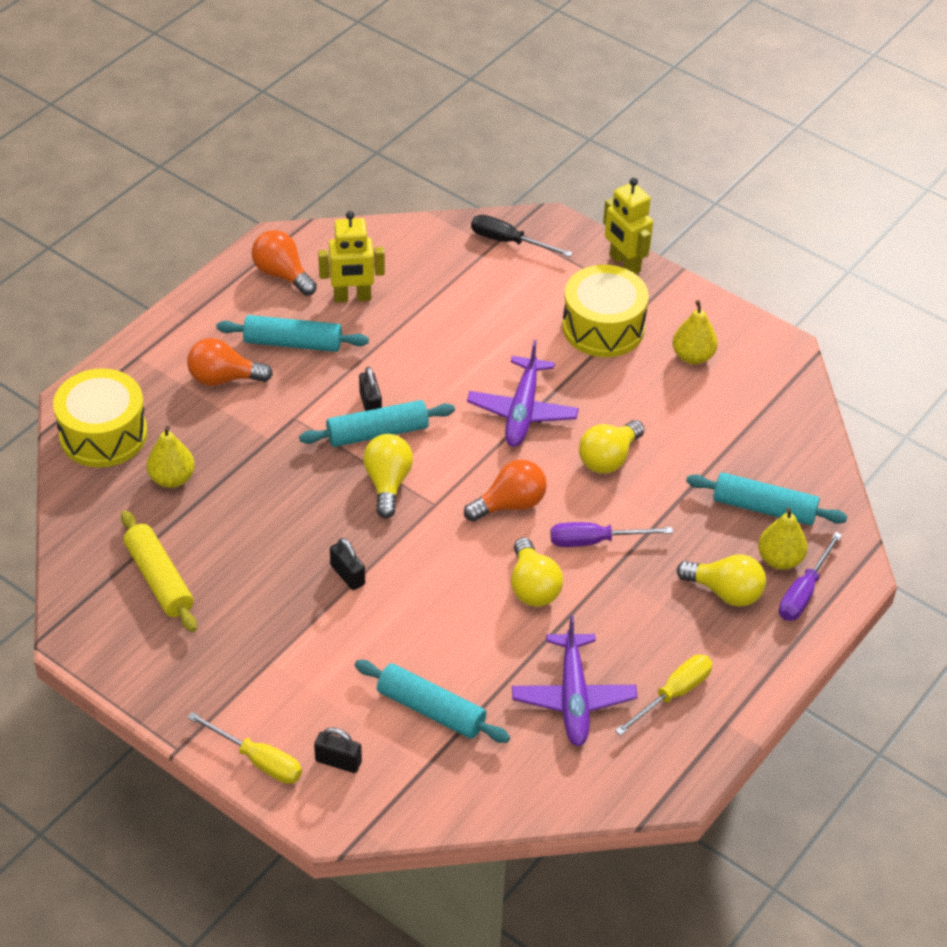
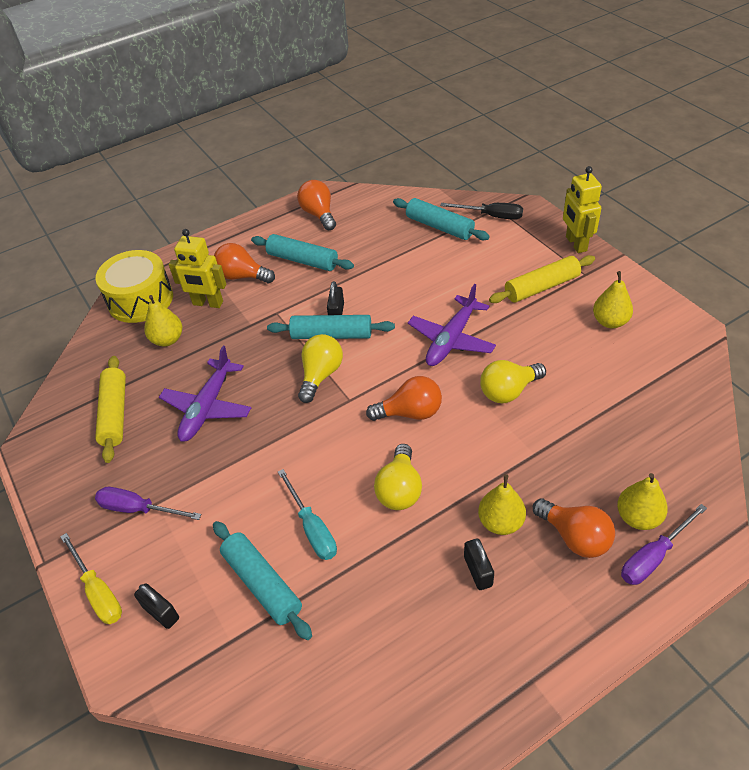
camera: 25 degrees right, 0 degrees up
yellow robot [318,211,385,303] -> yellow robot moved to [169,229,226,308]
black padlock [330,538,365,590] -> black padlock moved to [464,539,494,590]
black screwdriver [471,215,573,257] -> black screwdriver turned 150 degrees clockwise [440,203,523,220]
purple plane [512,615,637,746] -> purple plane moved to [159,346,251,442]
purple screwdriver [550,522,673,547] -> purple screwdriver moved to [95,487,202,520]
yellow drum [562,265,649,357] -> yellow rolling pin [489,255,595,303]
yellow screwdriver [615,654,713,736] -> none
yellow light bulb [677,554,766,607] -> orange light bulb [533,498,615,558]
turquoise rolling pin [686,472,848,525] -> turquoise rolling pin moved to [393,198,490,240]
none -> turquoise screwdriver [278,469,337,560]
none -> yellow pear [478,474,526,535]

